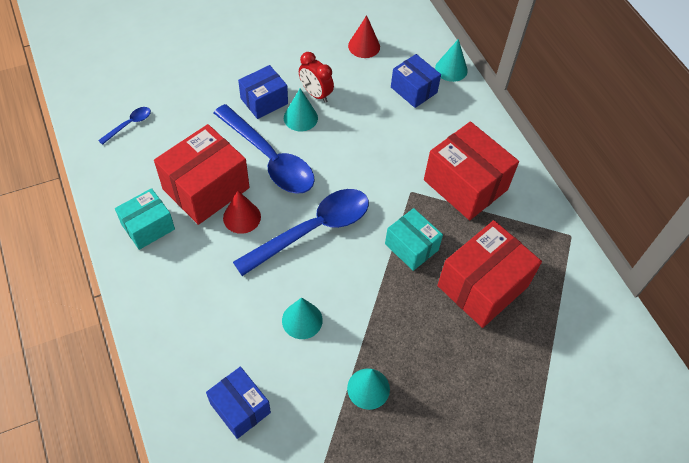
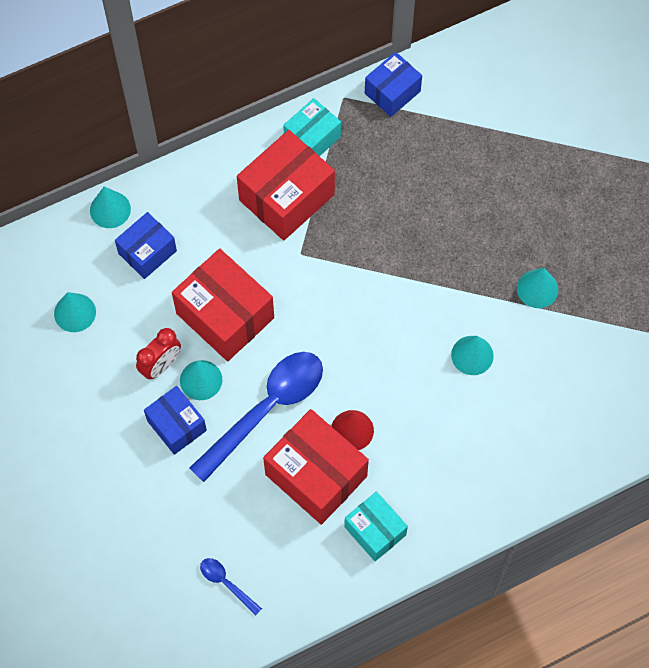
camera: 90 degrees left, 10 degrees up
blue box [206,367,271,439] -> blue box moved to [365,52,422,117]
blue spoon [233,189,369,276] -> none
red cone [348,15,380,58] -> turquoise cone [54,292,96,332]
turquoise box [385,208,443,271] -> turquoise box moved to [283,98,341,156]
red box [437,220,542,328] -> red box moved to [172,249,274,361]

